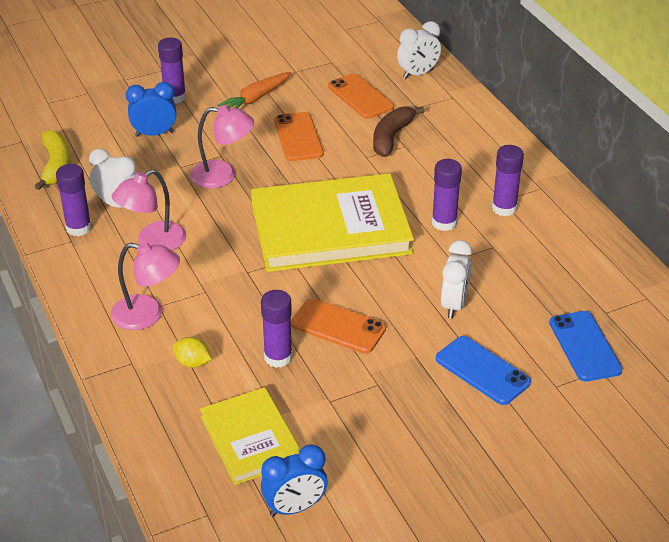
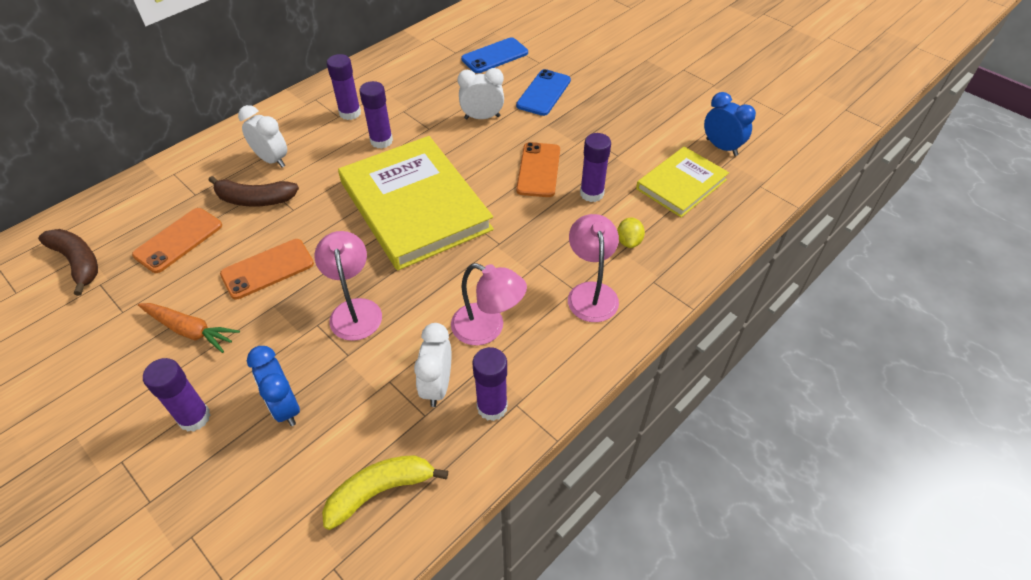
camera: 110 degrees left, 10 degrees up
white clock [397,21,441,79] -> white clock moved to [238,105,287,168]
none -> brown banana [38,229,98,296]

